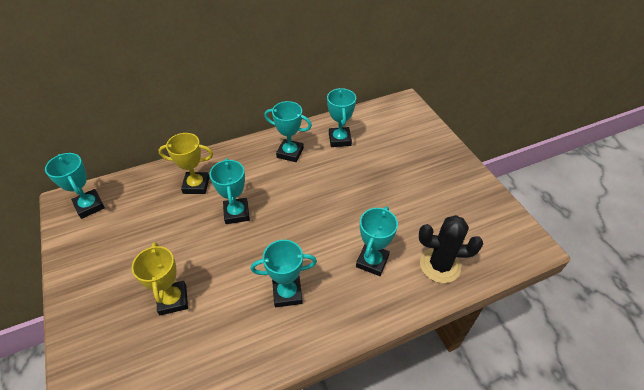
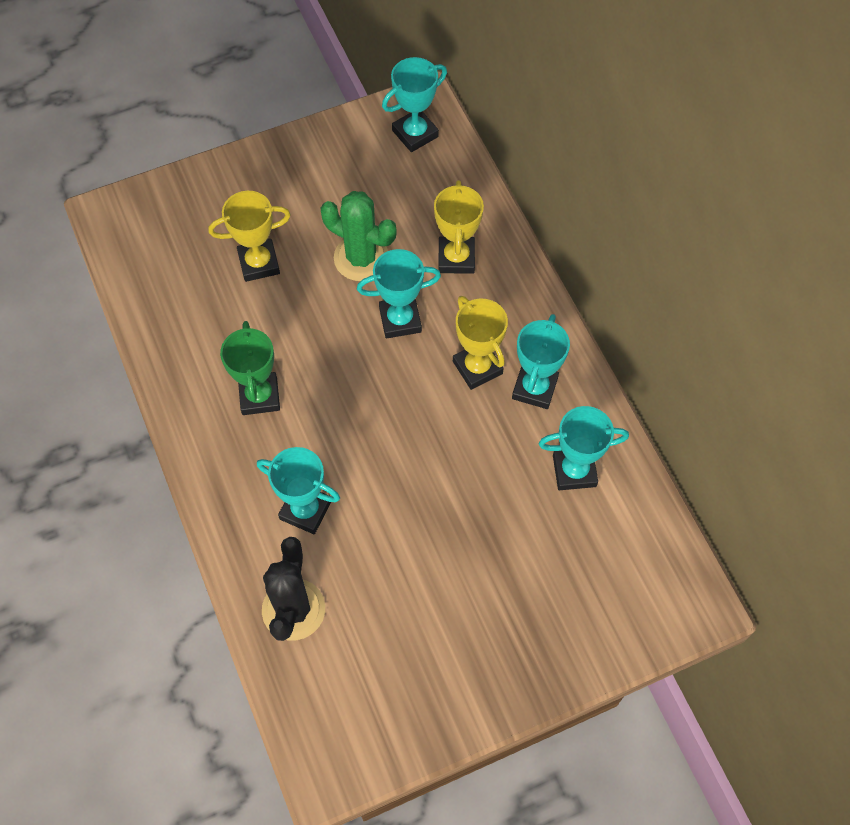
camera: 90 degrees right, 15 degrees up
turquoise trophy [251,240,317,307] -> green trophy [220,321,280,415]
none -> green cactus [320,191,397,281]
none -> yellow trophy [453,296,508,390]

